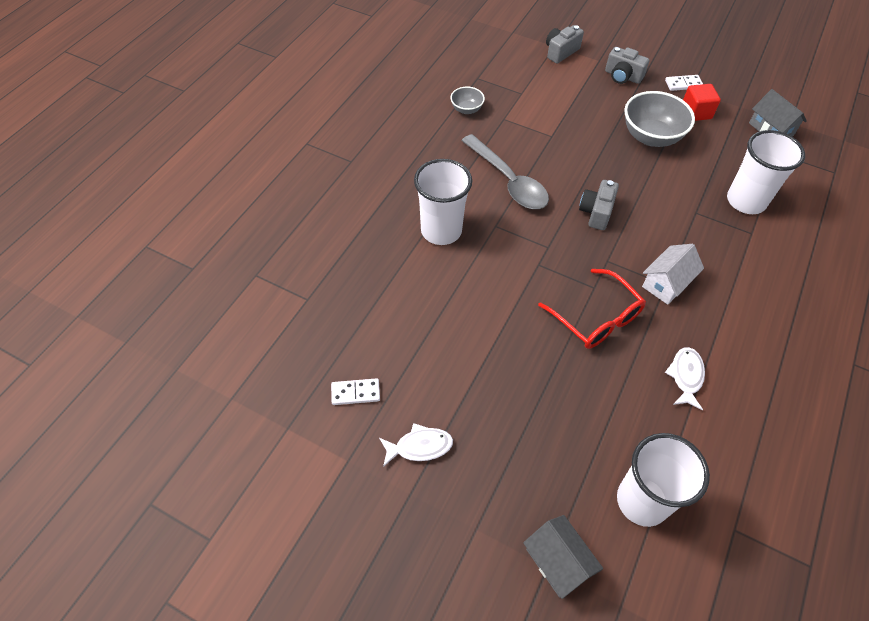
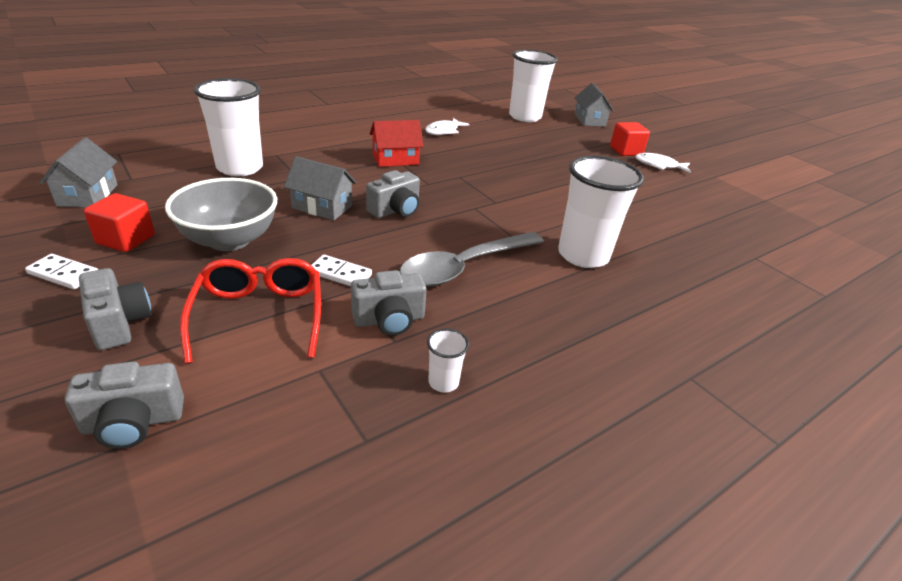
camera: 155 degrees left, 20 degrees down
white domino [331,378,380,405] -> white domino moved to [312,254,372,286]
grey bowl [450,87,485,114] -> white cup [427,329,469,392]
grey spoon [461,134,549,209] -> grey spoon turned 120 degrees counterclockwise [400,232,544,287]
red glasses [538,269,646,349] -> red glasses moved to [180,258,321,364]
white house [642,244,704,305] -> red house [370,120,424,167]
none -> grey house [284,156,357,220]
none -> grey camera [351,270,427,336]
none -> red cube [610,122,650,156]

